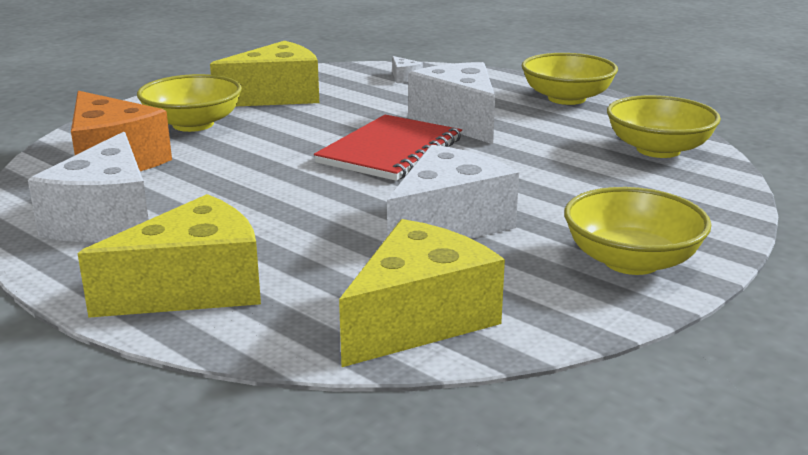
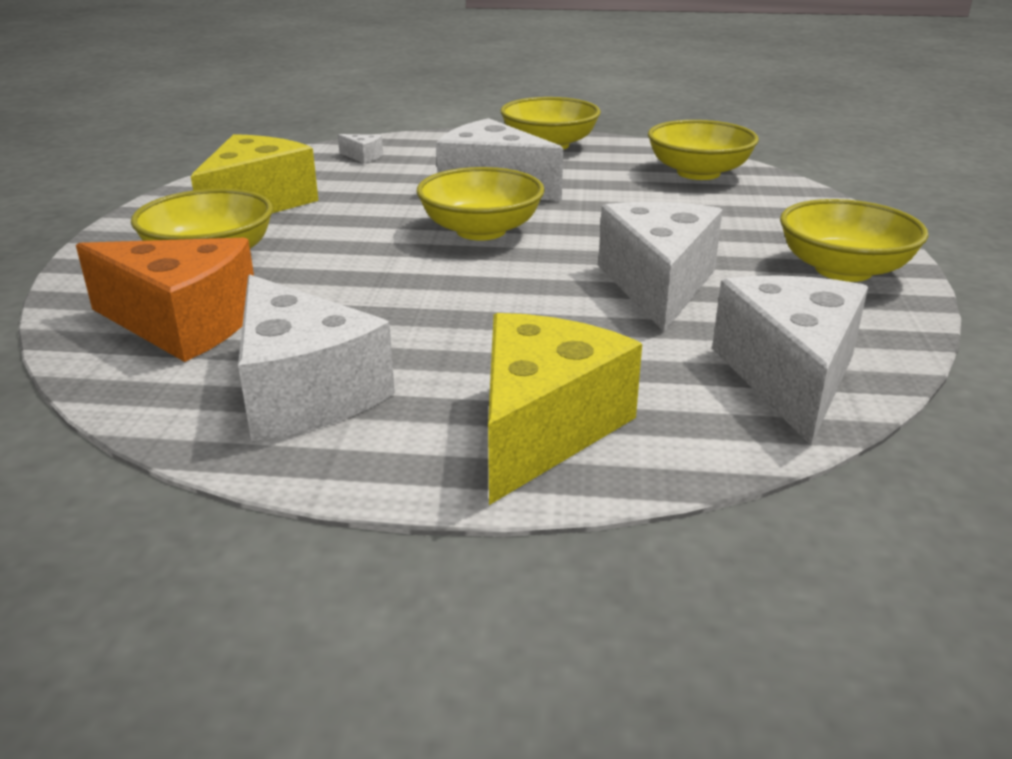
camera: 35 degrees left, 5 degrees up
red notebook [314,115,462,181] -> yellow bowl [417,167,545,241]
yellow cheese [339,219,505,367] -> white cheese [712,275,868,445]

